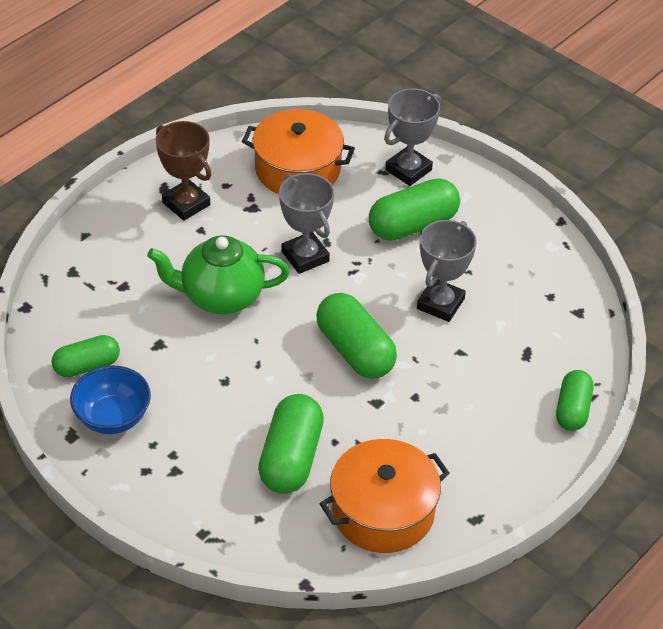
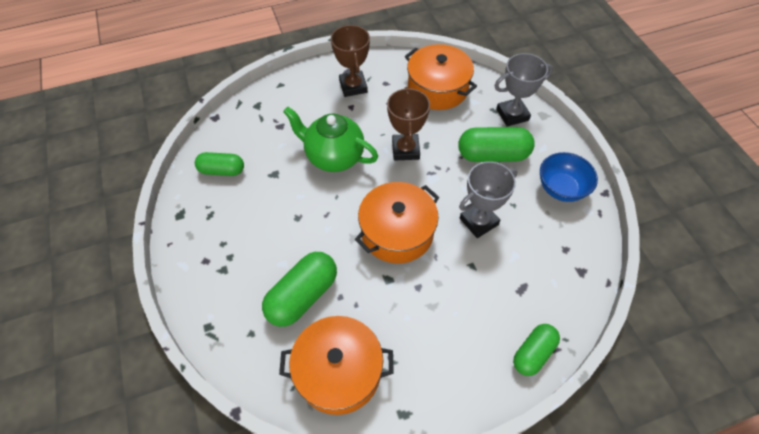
camera: 30 degrees right, 10 degrees up
blue bowl [70,365,151,434] -> blue bowl moved to [540,152,598,202]
grey trophy [279,173,334,274] -> brown trophy [387,87,430,161]
green capsule [316,293,397,379] -> orange pot [355,182,439,264]

